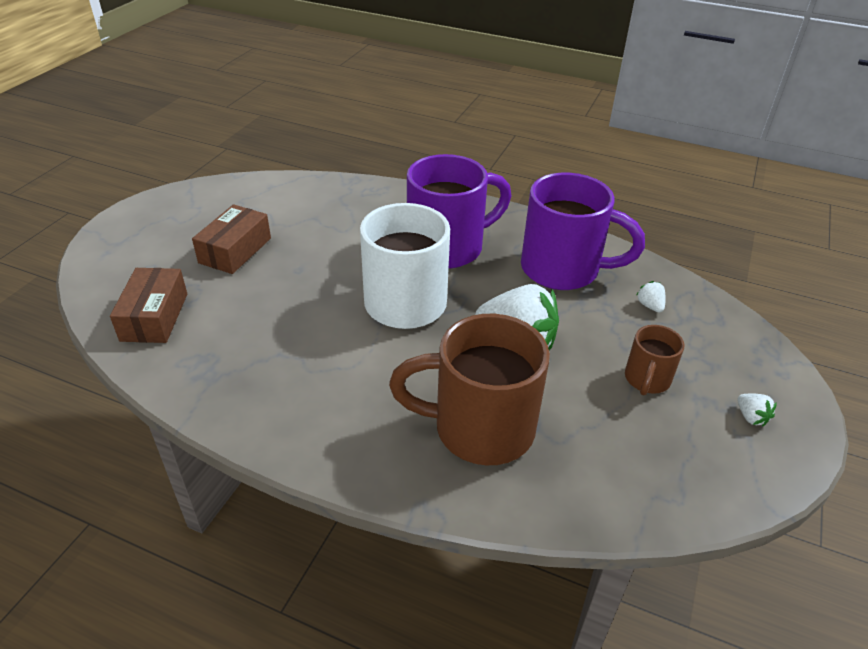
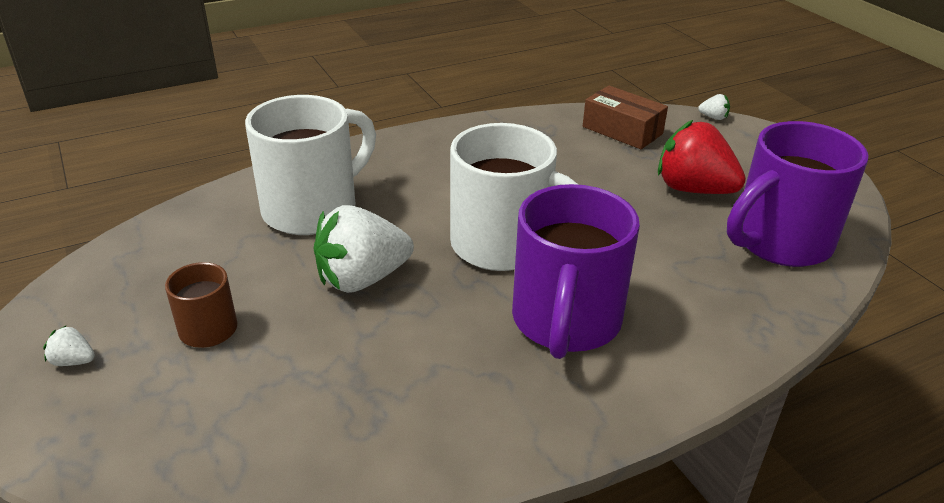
camera: 130 degrees right, 5 degrees down
brown box [192,204,271,274] -> red strawberry [658,120,746,194]
brown mug [389,314,550,465] -> white mug [245,95,376,235]
purple mug [521,173,645,290] -> purple mug moved to [727,121,868,267]
white strawberry [636,281,666,313] -> white strawberry moved to [698,94,730,120]

